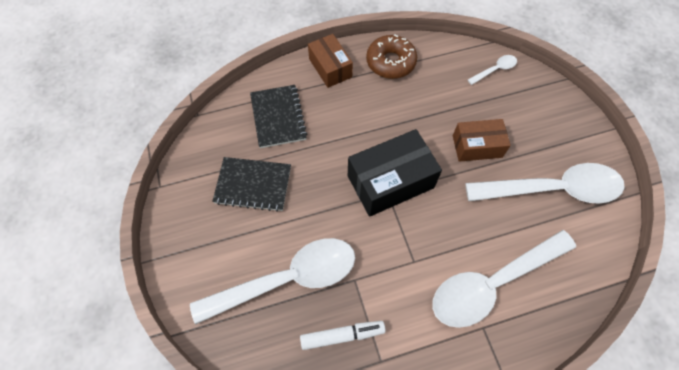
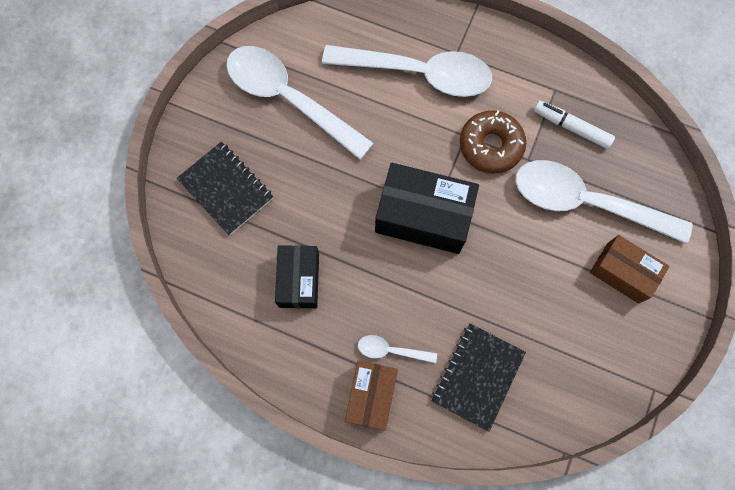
camera: 140 degrees left, 10 degrees up
black notebook [212,157,291,212] -> black notebook moved to [177,142,273,235]
brown donut [366,34,417,79] -> brown donut moved to [460,110,526,173]
brown box [453,119,511,162] -> brown box moved to [590,235,670,303]
white spoon [468,55,517,85] -> white spoon moved to [358,335,437,363]
none -> black box [275,245,319,308]

